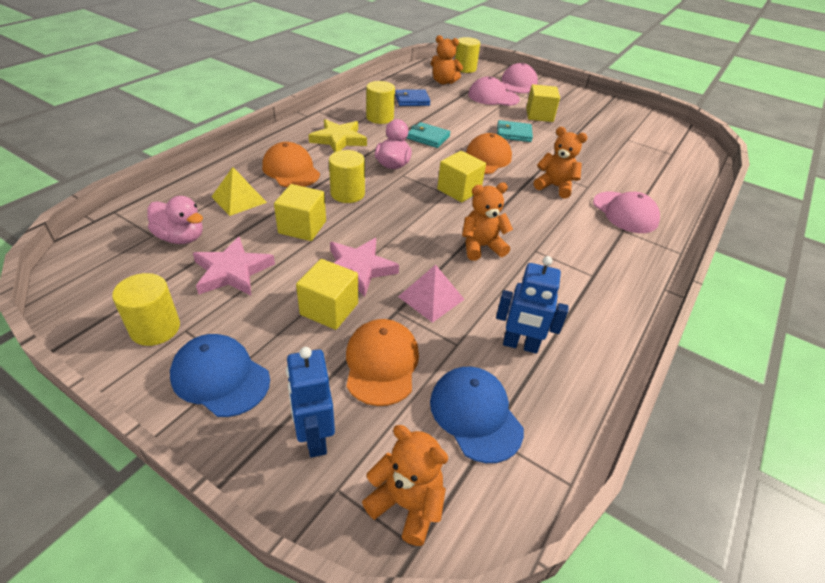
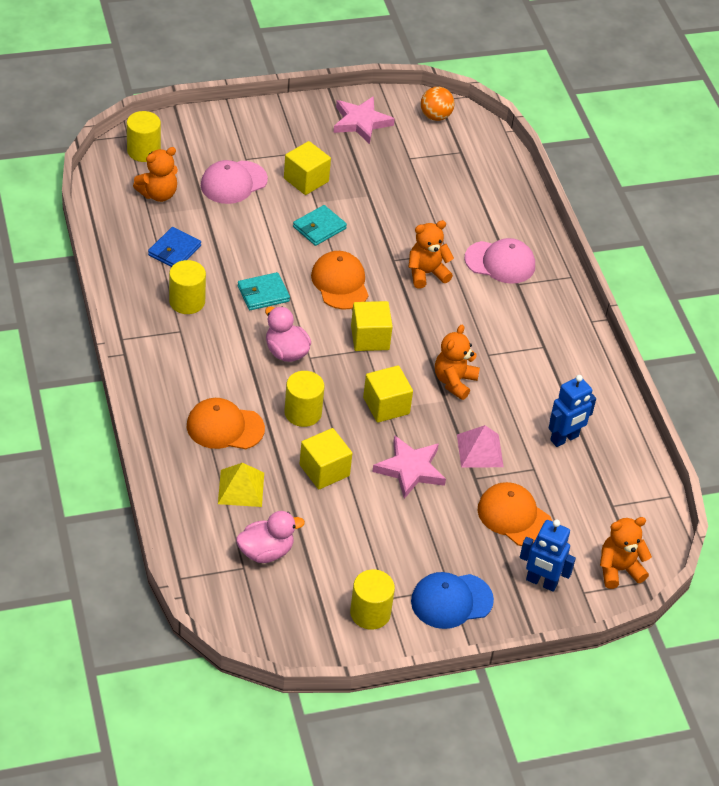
camera: 50 degrees left, 5 degrees up
pink star [193,237,275,295] -> pink star moved to [334,96,395,144]
yellow cube [296,259,358,330] -> yellow cube moved to [363,365,413,423]
yellow star [309,119,367,152] -> none
blue cap [430,367,524,463] -> none
pink cap [501,63,538,93] -> none
none -> orange ball [421,87,455,121]

